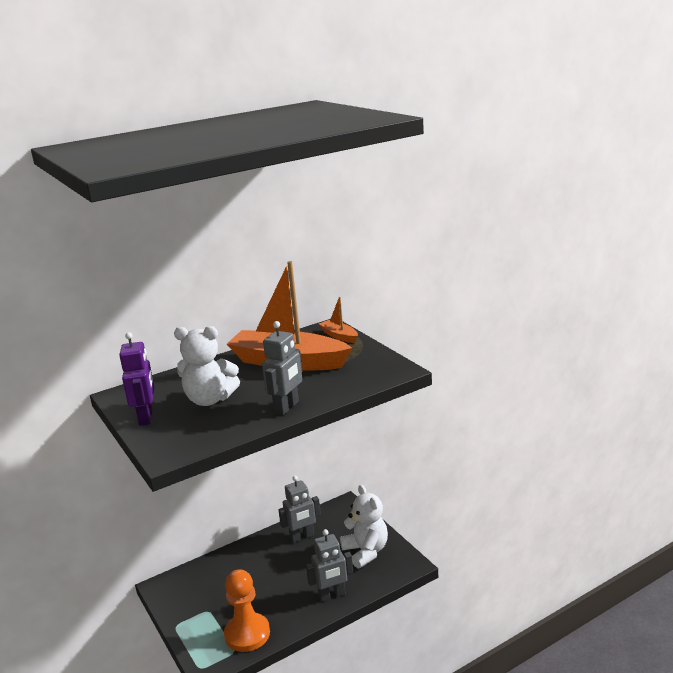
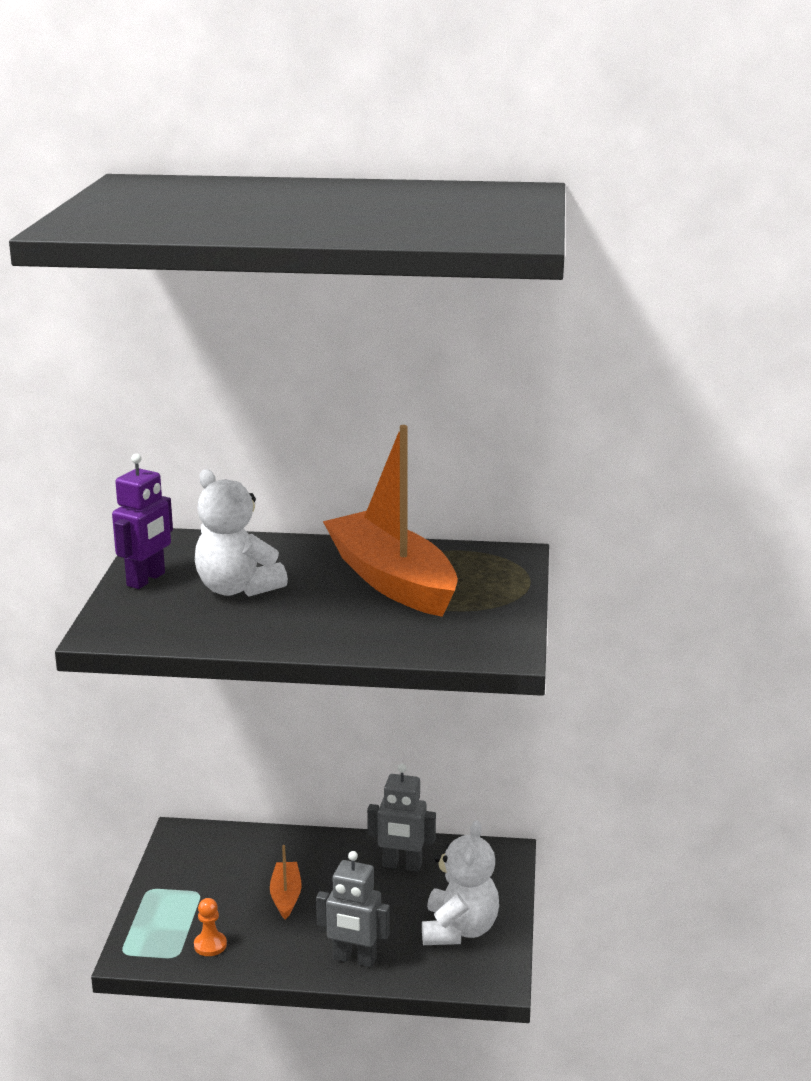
camera: 35 degrees right, 0 degrees up
orange pawn [224,569,270,652] -> orange pawn [194,898,227,956], size x0.48
grey robot [262,321,302,415] -> none
orange boat [319,297,358,343] -> orange boat moved to [270,845,302,920]

